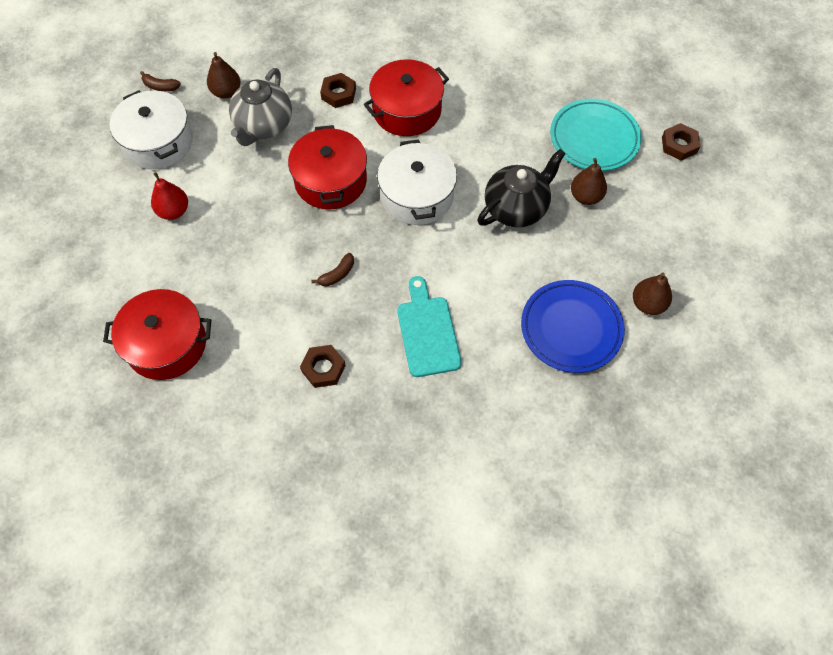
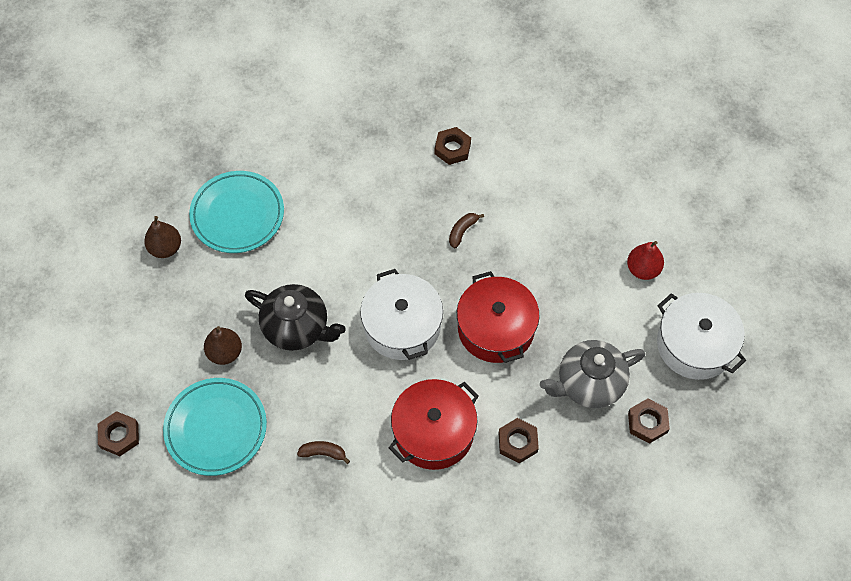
camera: 170 degrees right, 0 degrees up
red pot [103,289,211,380] -> none
brown banana [140,71,181,91] -> brown banana moved to [297,441,350,464]
brown pear [207,52,241,99] -> brown nut [628,398,670,444]
grey teapot [229,68,292,146] -> grey teapot turned 120 degrees counterclockwise [540,340,645,408]
turquoise cutting board [397,276,462,377] -> none
black teapot [477,149,566,227] -> black teapot turned 105 degrees counterclockwise [245,284,346,351]
blue plate [521,280,625,373] -> turquoise plate [189,171,284,253]

